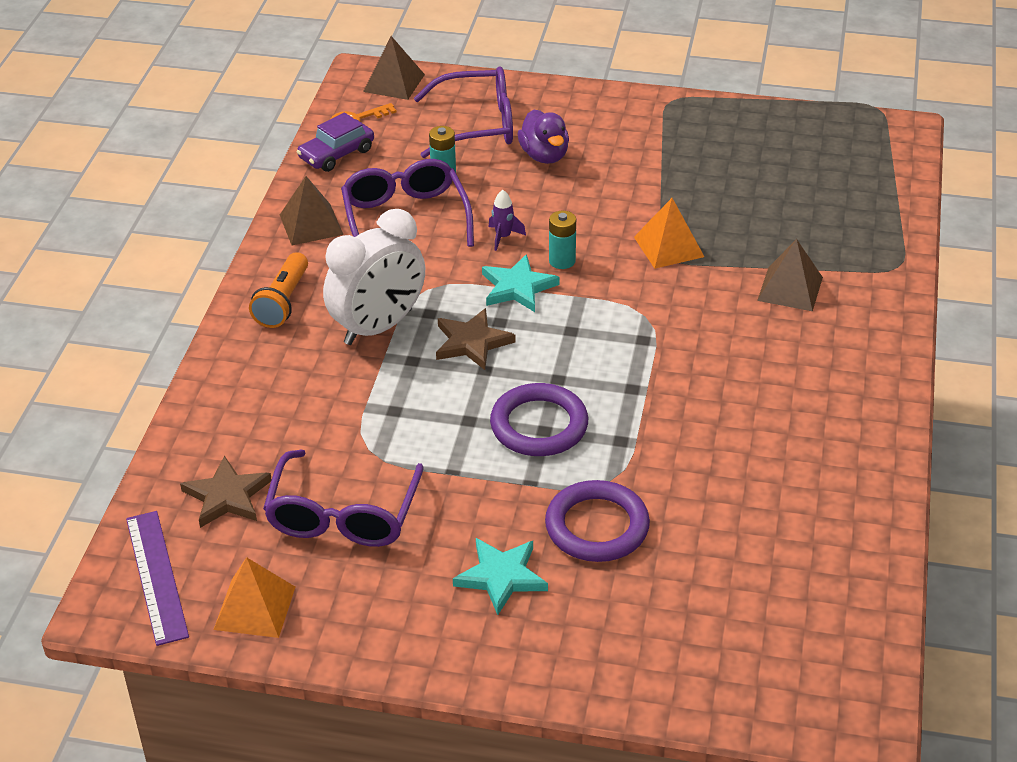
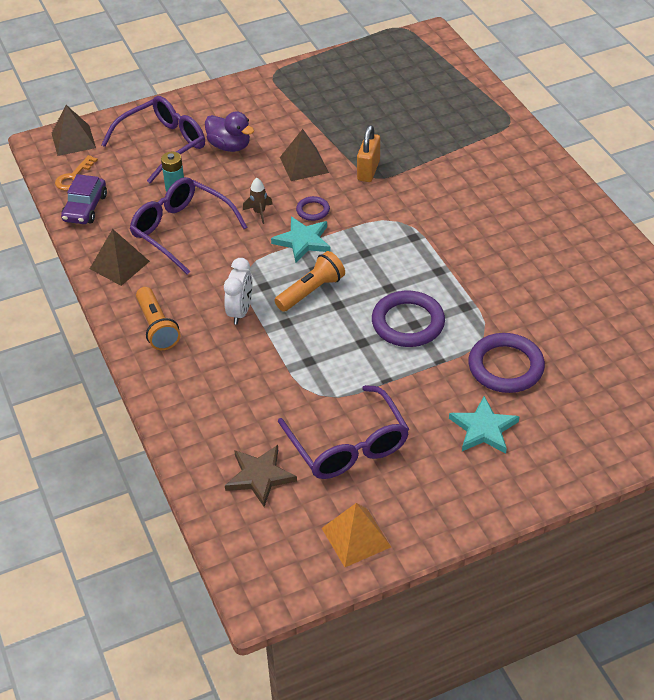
camera: 35 degrees left, 5 degrees up
purple ruler [126,511,189,646] -> none
white clock [323,209,425,345] -> white clock [224,258,253,324], size x0.58
brown star [436,308,516,370] -> orange flashlight [275,251,345,312]
purple rocket [489,190,526,251] -> brown rocket [243,178,273,224]
turquoise battery [549,211,576,269] -> purple ring [296,196,330,221]
orange pyramid [634,198,704,269] -> orange padlock [357,125,380,182]
brown pyramid [757,239,823,311] -> brown pyramid moved to [280,129,329,181]

